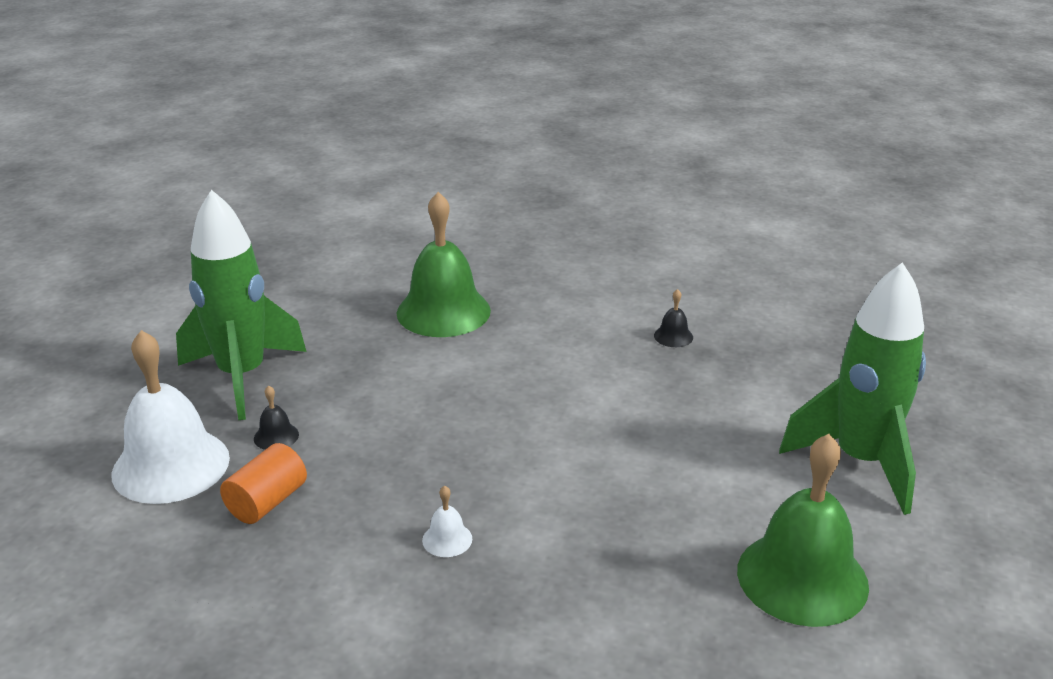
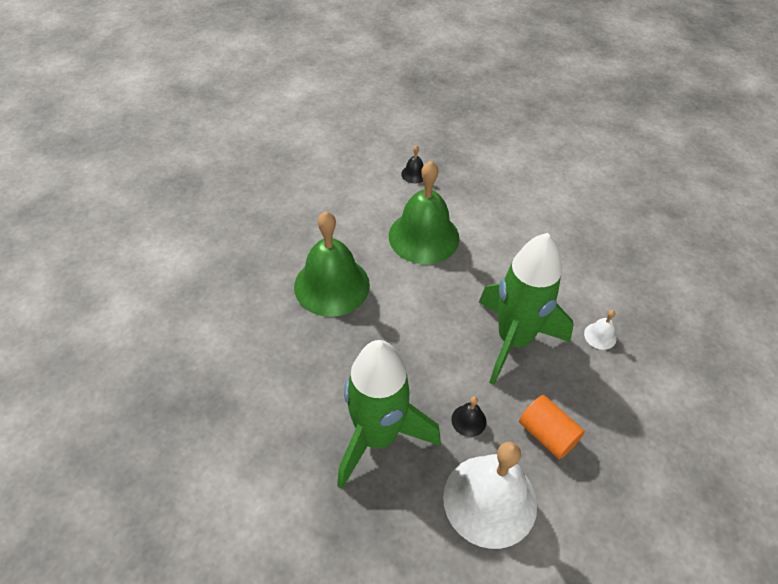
camera: 75 degrees left, 20 degrees up
green bell [737,434,869,627] -> green bell moved to [389,161,459,264]
green rocket [779,262,926,515] -> green rocket moved to [479,233,574,385]

